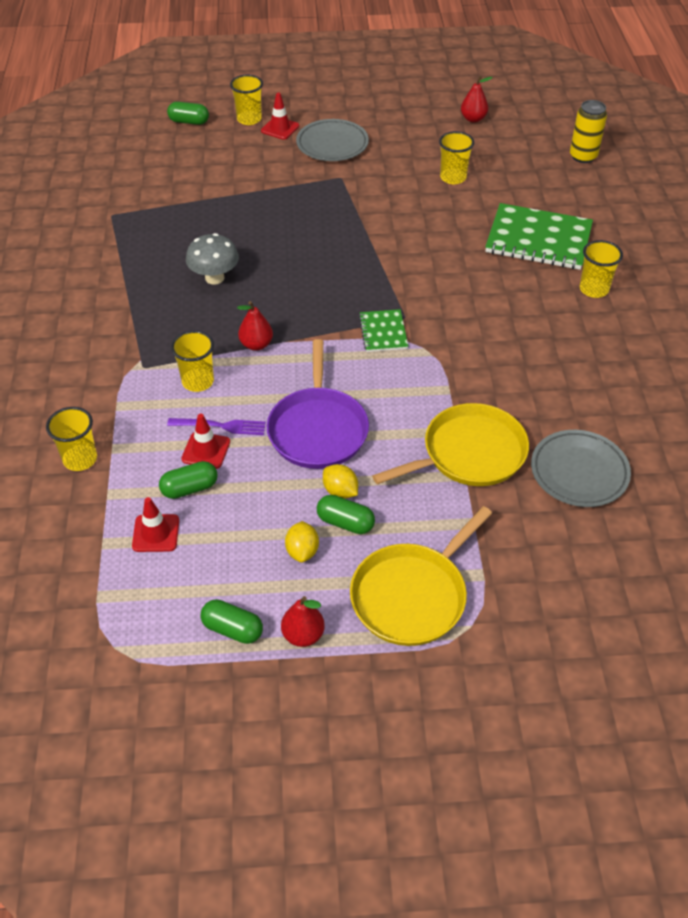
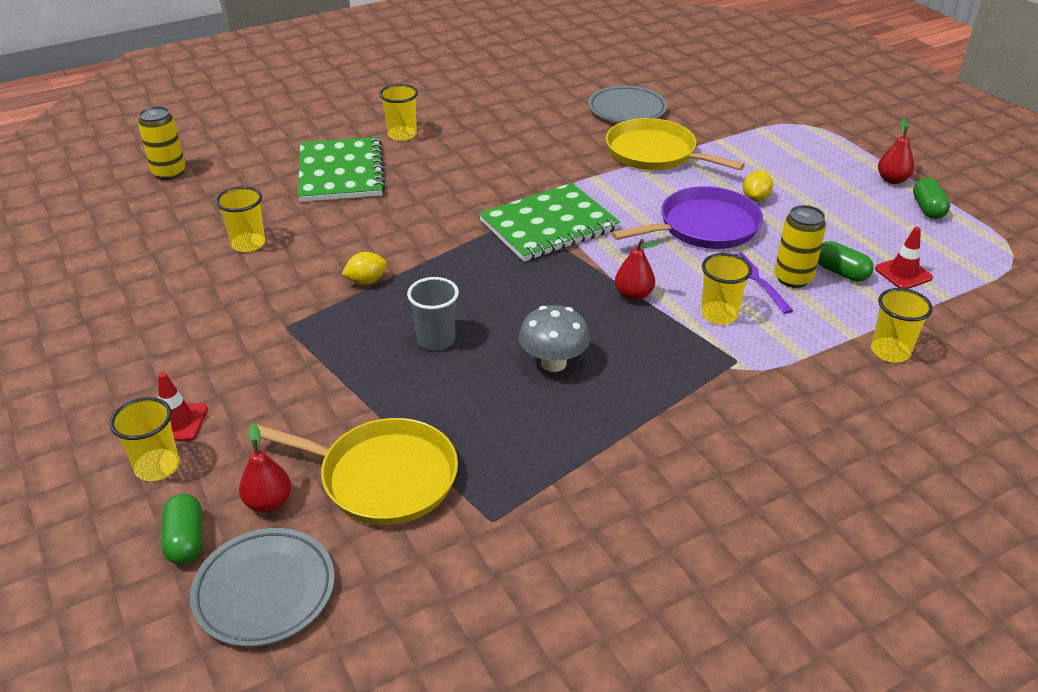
camera: 115 degrees left, 10 degrees down
red traffic cone [181,414,230,469] -> yellow can [775,205,826,288]
yellow lemon [285,521,319,563] -> yellow lemon moved to [341,252,387,285]
grey plate [296,119,369,161] -> grey plate moved to [190,528,335,647]
green capsule [317,495,375,534] -> none
yellow pan [350,506,492,646] -> yellow pan moved to [248,418,458,525]
green notebook [359,309,408,352] -> green notebook [479,183,620,262], size x1.92
red pear [461,76,493,123] -> red pear moved to [239,423,291,513]
none -> grey cup [407,277,459,351]

